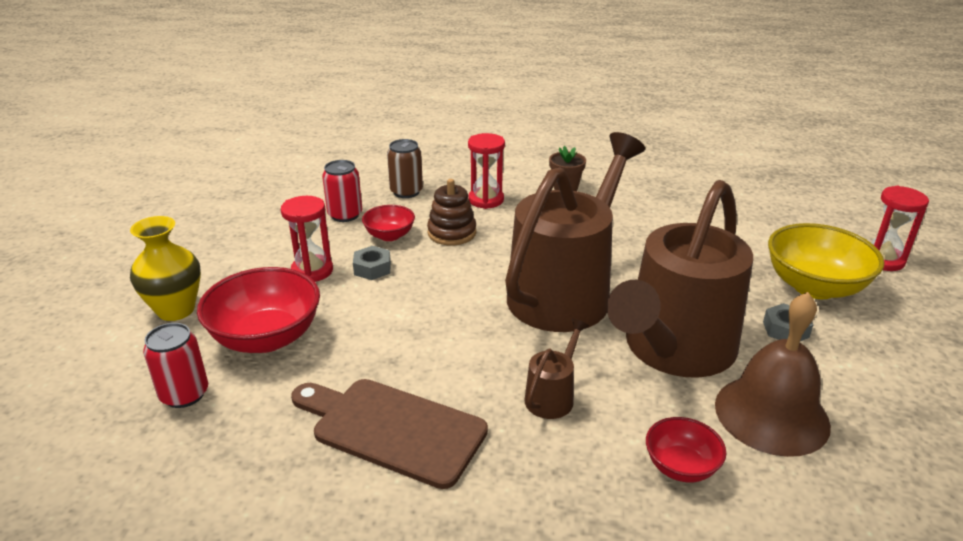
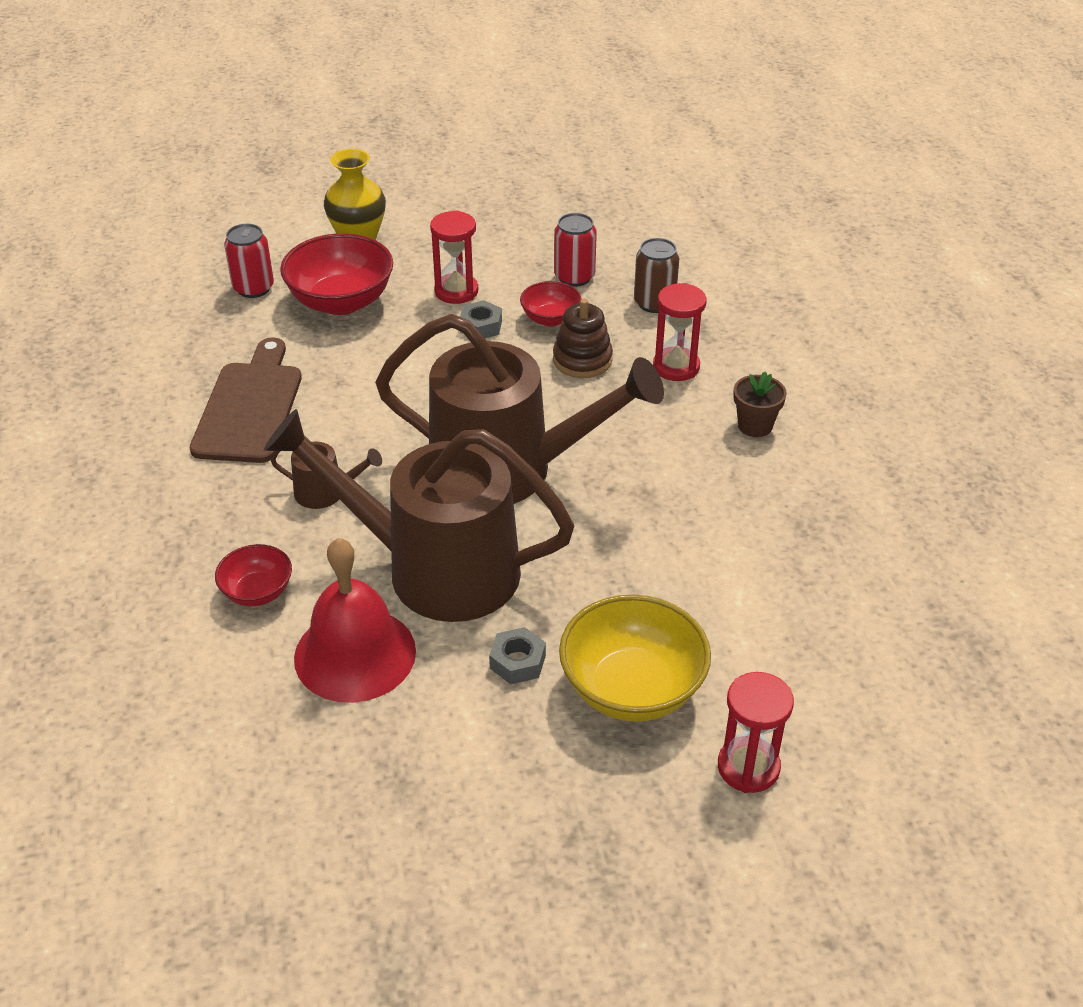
camera: 70 degrees right, 10 degrees up
brown bell [715,292,831,457] -> red bell [294,538,416,703]

